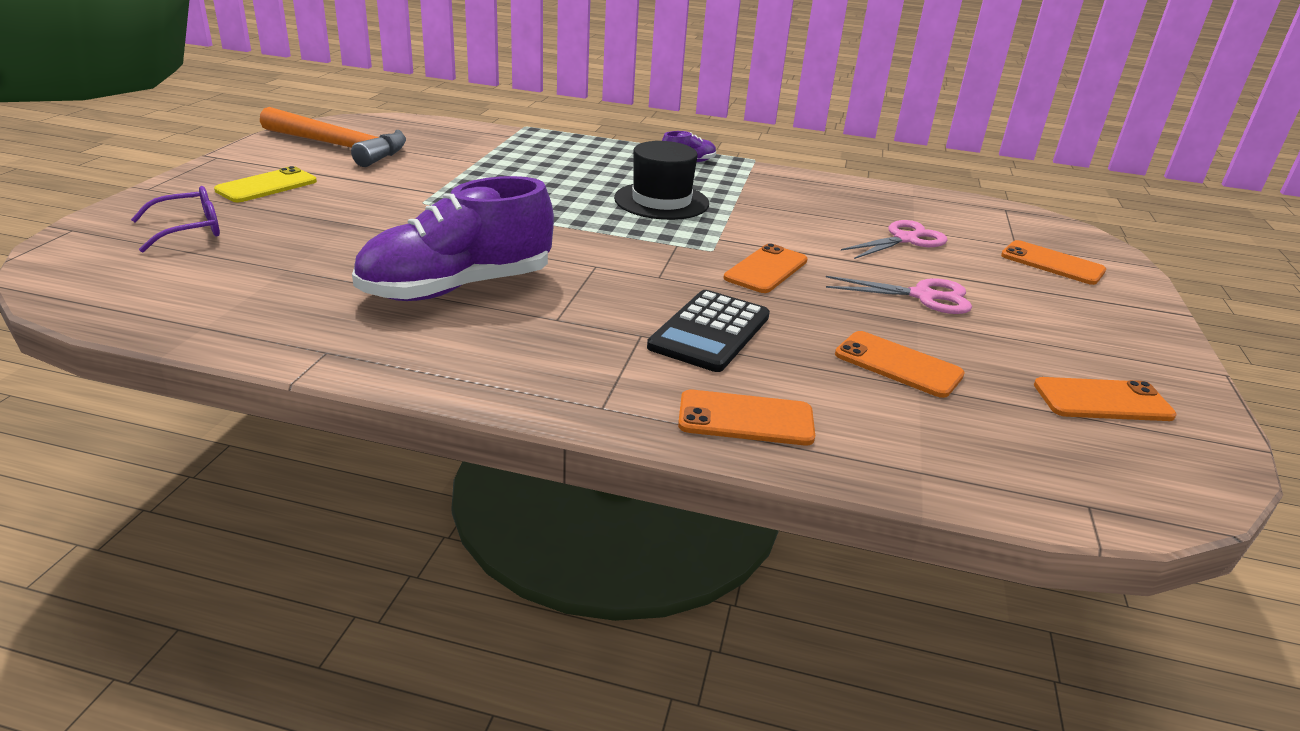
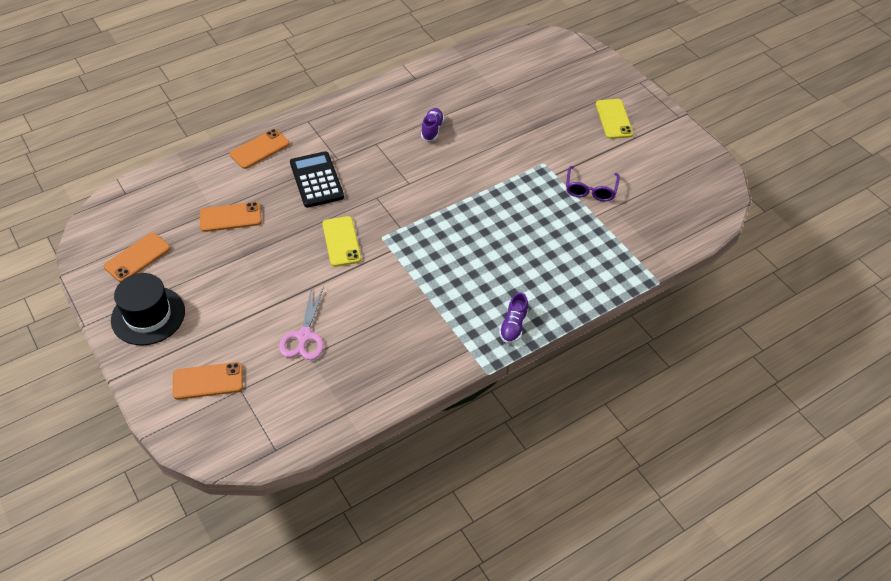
camera: 135 degrees right, 20 degrees up
purple glasses [131,186,220,253] -> purple glasses moved to [566,166,620,201]
orange hammer [260,107,406,167] -> none
purple shoe [352,176,554,301] -> purple shoe [421,108,444,141], size x0.43
black hat [614,141,709,220] -> black hat moved to [111,273,185,345]
orange phone [724,243,808,293] -> yellow phone [322,216,361,267]
pink scissors [826,276,972,314] -> none

